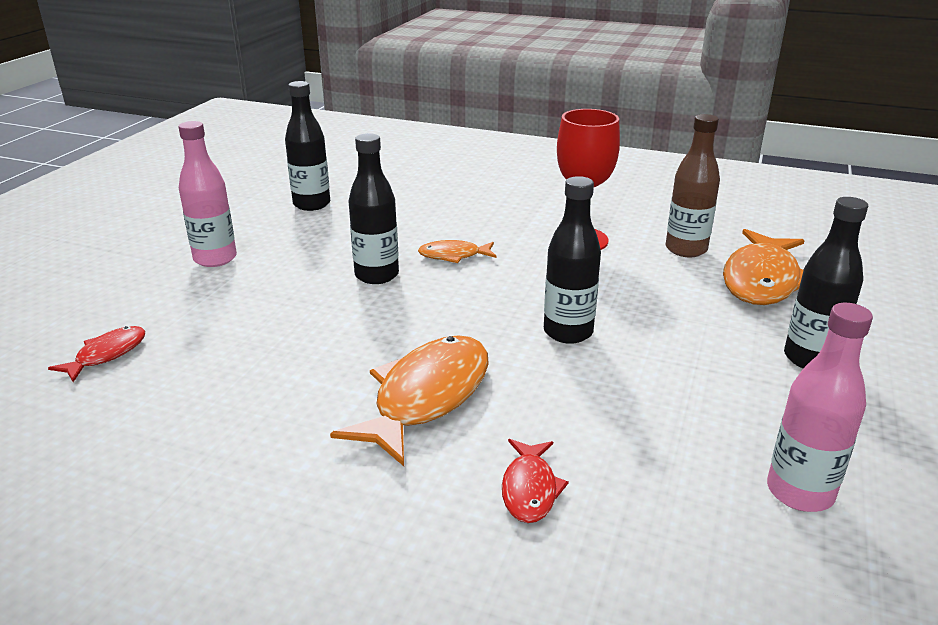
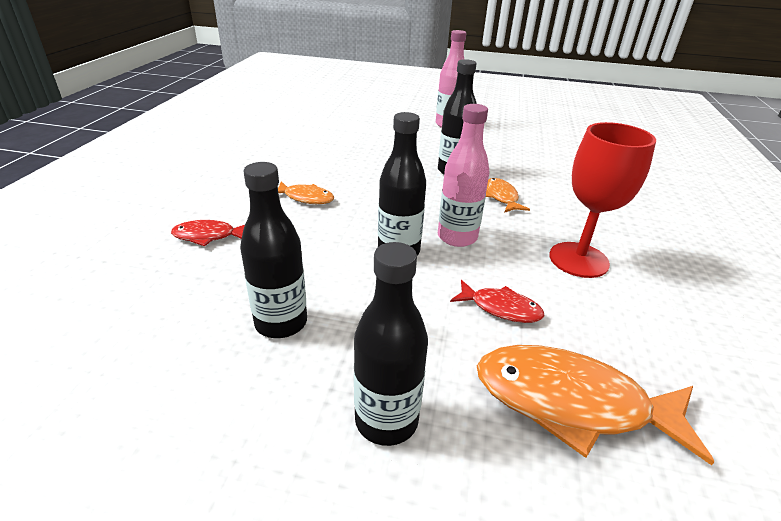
camera: 80 degrees right, 5 degrees up
red fish [48,326,145,382] -> red fish moved to [450,280,545,323]
black bottle [285,81,330,211] -> black bottle moved to [240,162,307,338]
orange fish [330,335,489,466] -> orange fish [278,181,334,204], size x0.52
brown bottle [665,114,720,257] -> none
pink bottle [767,303,873,512] -> pink bottle moved to [438,104,489,247]

